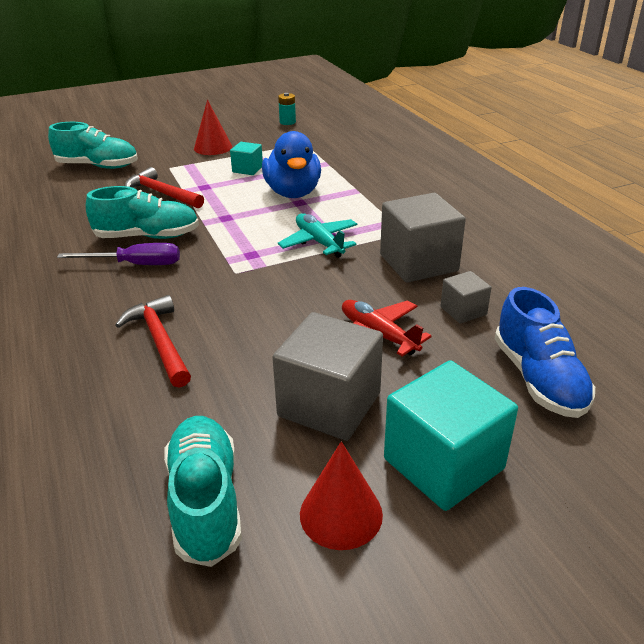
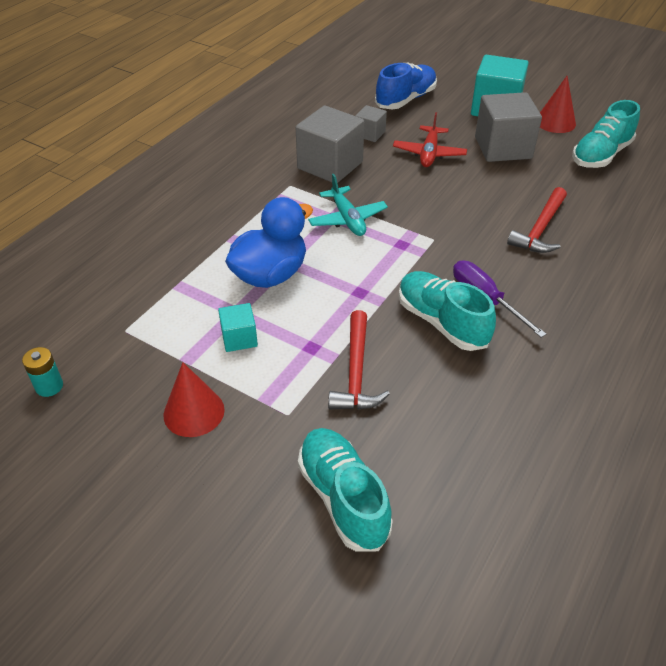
camera: 125 degrees left, 10 degrees up
turquoise plane [278,213,357,258] -> turquoise plane turned 45 degrees counterclockwise [308,174,388,236]

